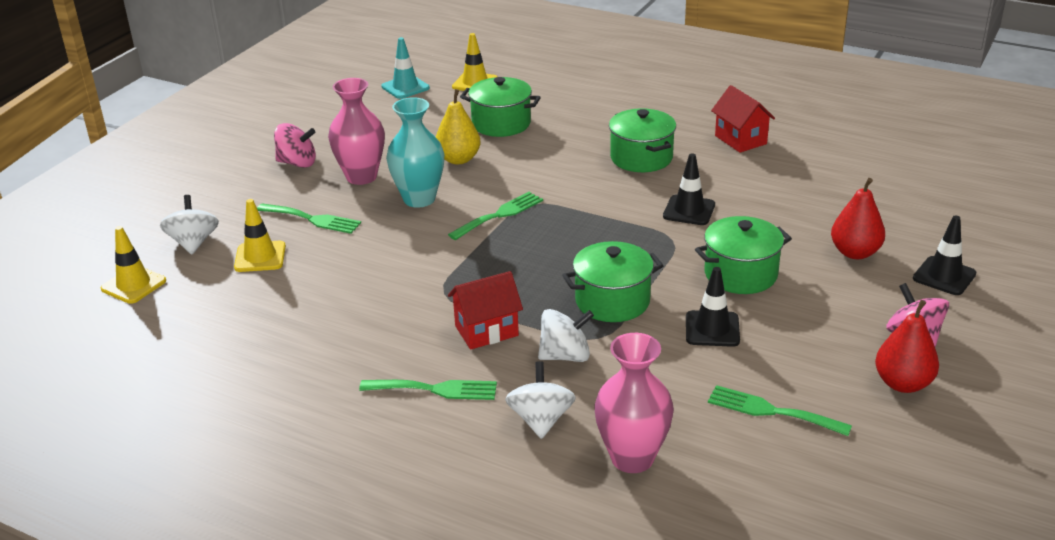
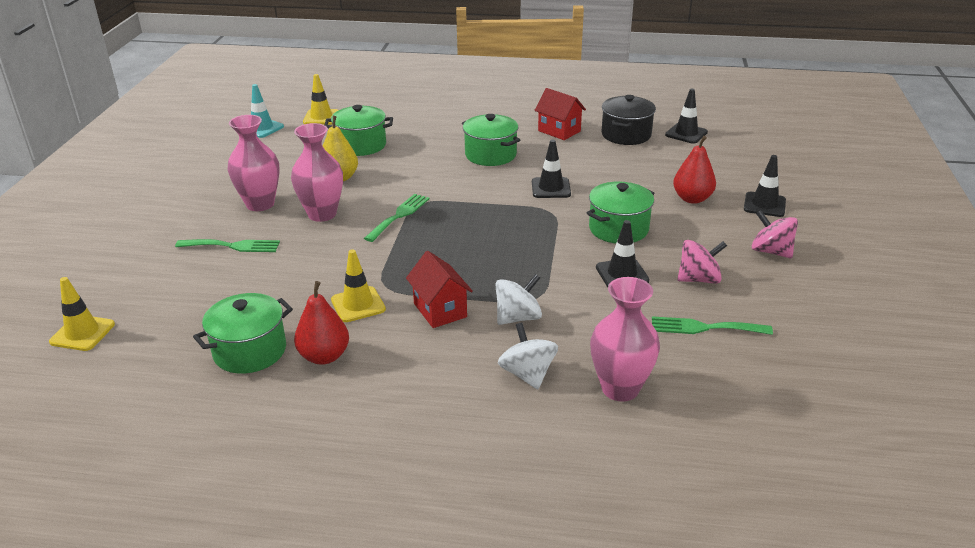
camera: 20 degrees left, 0 degrees up
white spinning top [160,195,219,254] -> none
yellow traffic cone [234,199,286,272] -> yellow traffic cone moved to [331,249,386,322]
pink spinning top [274,123,316,168] -> pink spinning top moved to [677,240,727,284]
green fork [359,380,497,400] -> none
turquoise vase [386,97,444,208] -> pink vase [291,123,343,222]
red house [448,271,523,350] -> red house turned 75 degrees counterclockwise [406,251,473,328]
green pot [562,241,664,322] -> green pot moved to [193,293,293,374]
red pear [875,300,939,393] -> red pear moved to [294,281,349,365]
none -> black pot [602,95,656,145]
none -> black traffic cone [665,89,708,144]

